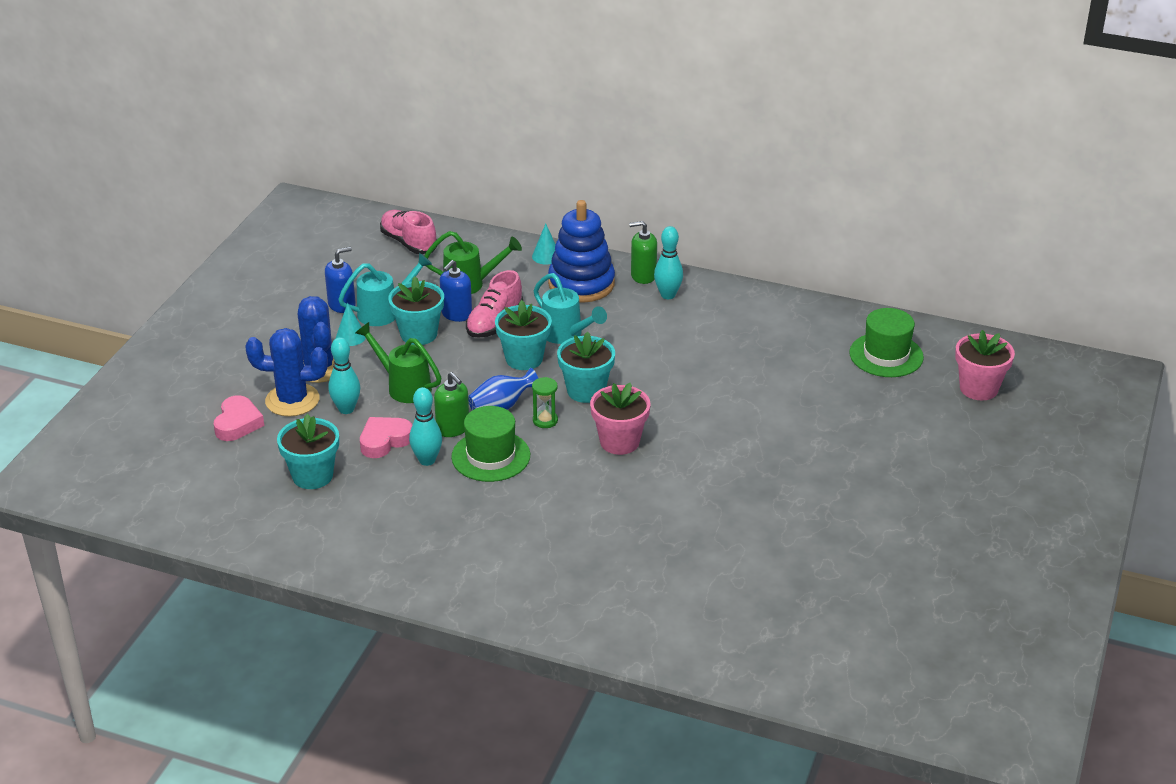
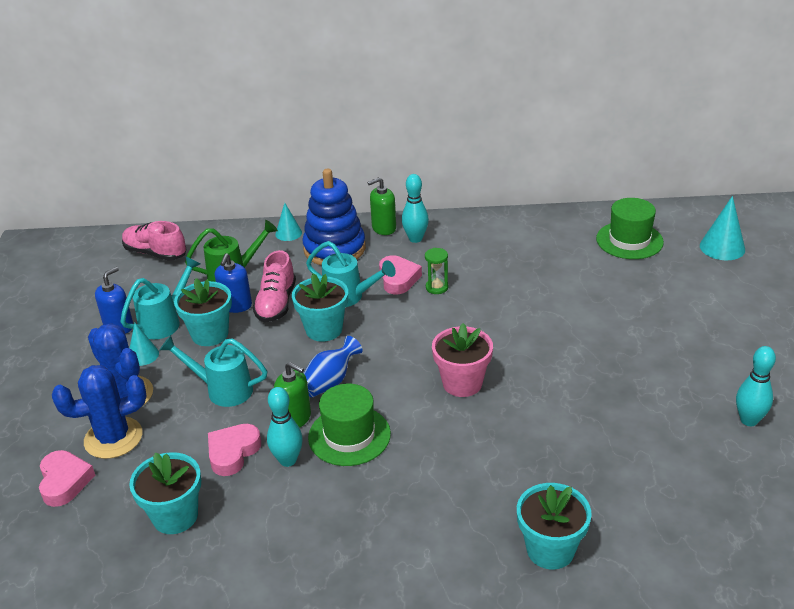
camera: 20 degrees left, 0 degrees up
turquoise bowling pin [328,337,360,414] -> turquoise bowling pin moved to [736,346,776,426]
green watering can [355,322,442,403] -> turquoise watering can [160,335,267,407]
green hourglass [532,377,558,428] -> green hourglass moved to [425,248,448,294]
turquoise flower pot [557,332,615,403] -> turquoise flower pot moved to [517,483,592,570]
pink flower pot [955,330,1015,400] -> turquoise cone [700,196,745,260]
none -> pink heart [379,255,422,294]

